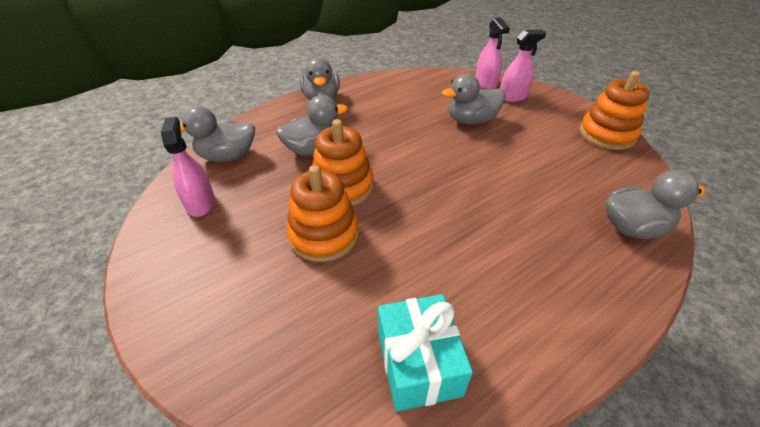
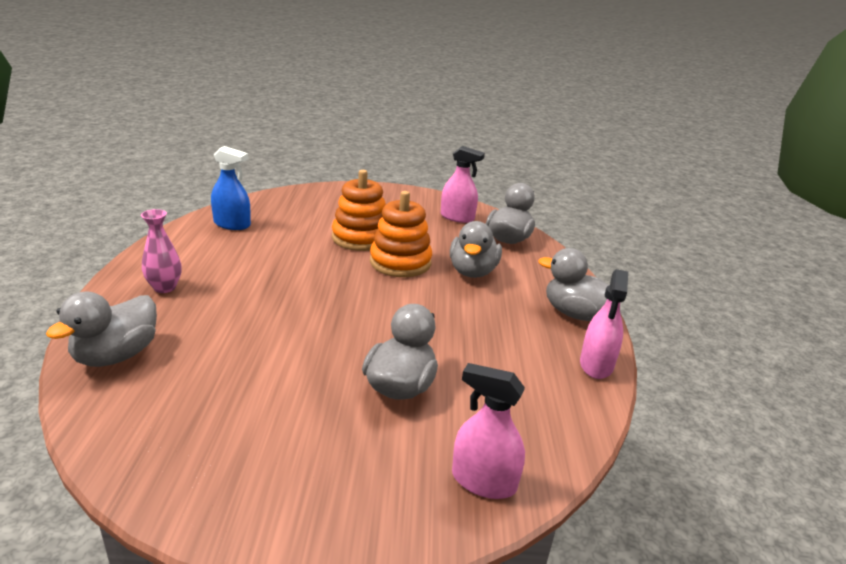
camera: 125 degrees right, 15 degrees down
turquoise gift [378,294,473,412] -> blue spray bottle [211,146,251,230]
pink spray bottle [500,30,547,102] -> pink spray bottle moved to [580,269,628,379]
orange stacking toy [579,71,650,150] -> none
none -> pink vase [141,209,182,293]

